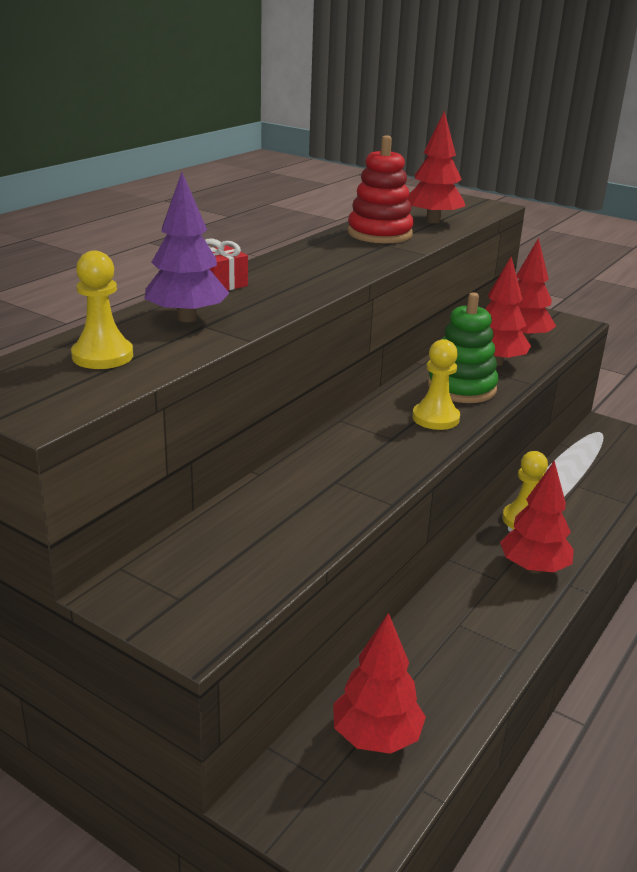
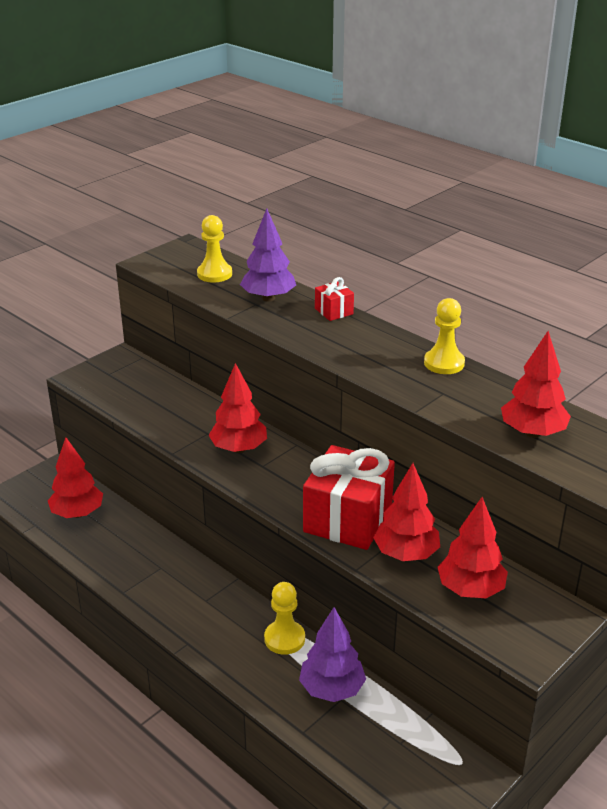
camera: 100 degrees right, 5 degrees up
red stacking toy [348,135,414,244] -> none
yellow pawn [412,339,460,430] -> yellow pawn moved to [424,298,465,374]
green stacking toy [428,292,499,403] -> red gift [303,445,395,550]
red tree [500,461,574,574] -> red tree moved to [208,363,267,453]
none -> purple tree [299,607,366,702]

